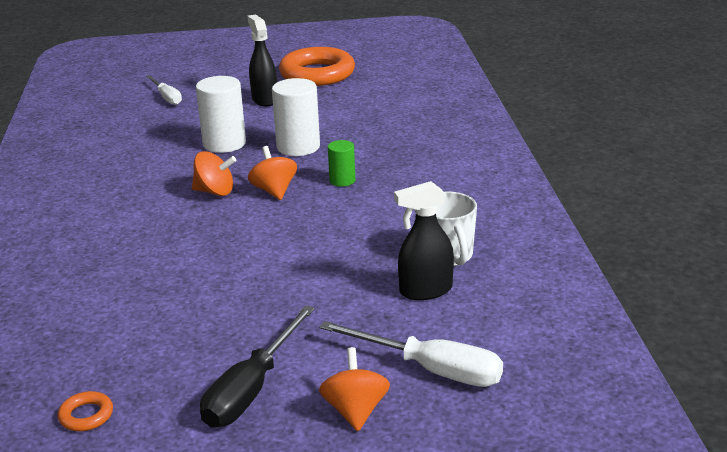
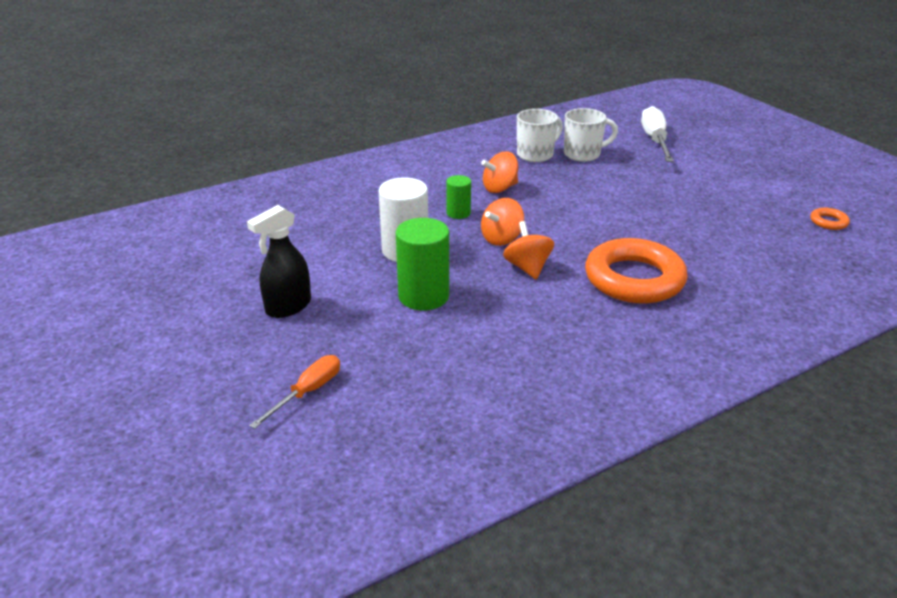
camera: 115 degrees left, 5 degrees up
white screwdriver [146,75,182,105] -> orange screwdriver [249,355,340,429]
white cylinder [196,76,246,153] -> green cylinder [396,218,449,310]
black screwdriver [200,305,315,428] -> none
orange ring [279,47,355,86] -> orange ring moved to [585,238,688,303]
orange spinning top [319,347,390,431] -> orange spinning top moved to [481,151,518,193]
black spray bottle [394,181,454,300] -> white mug [564,108,618,162]

